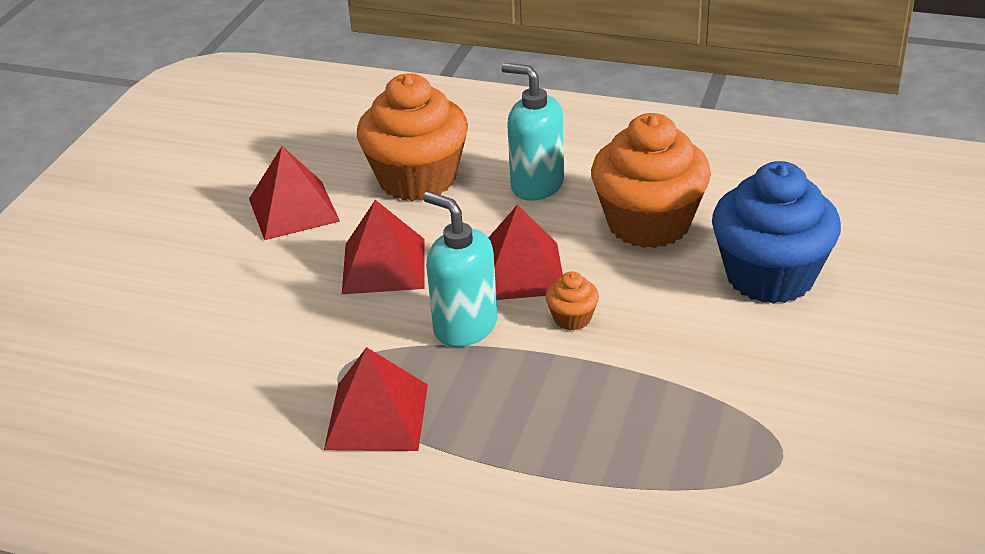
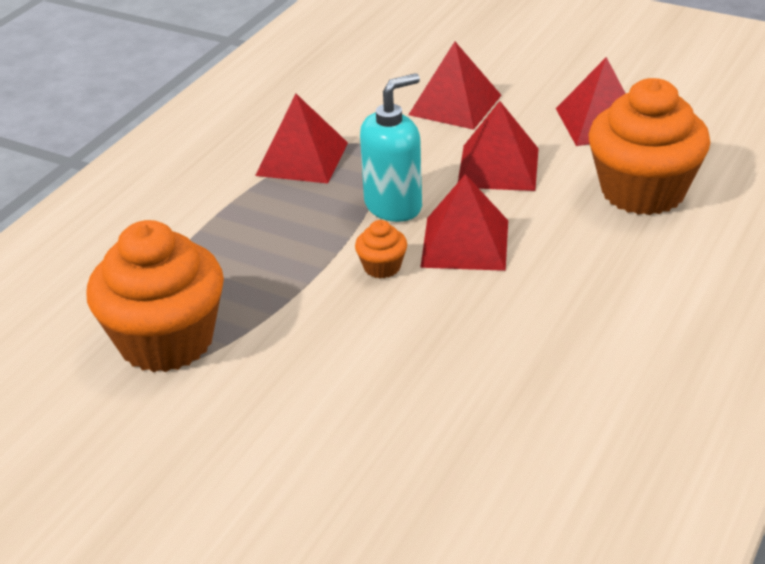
camera: 100 degrees right, 0 degrees up
turquoise soap dispenser [501,63,564,201] -> none
orange cupcake [591,113,711,248] -> orange cupcake moved to [86,220,224,372]
blue cupcake [712,161,841,304] -> none
none -> red pyramid [408,41,502,130]

